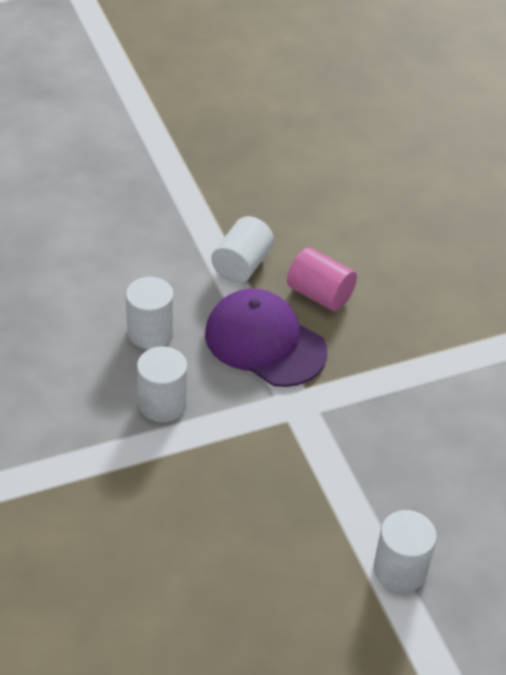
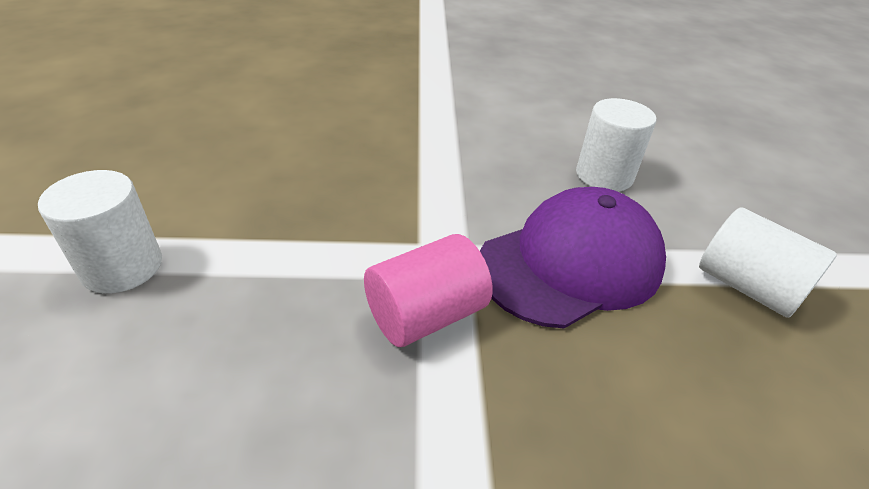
camera: 110 degrees right, 5 degrees down
white cylinder [137,346,187,422] -> none
pink cylinder [287,248,357,311] -> pink cylinder moved to [364,234,493,347]

